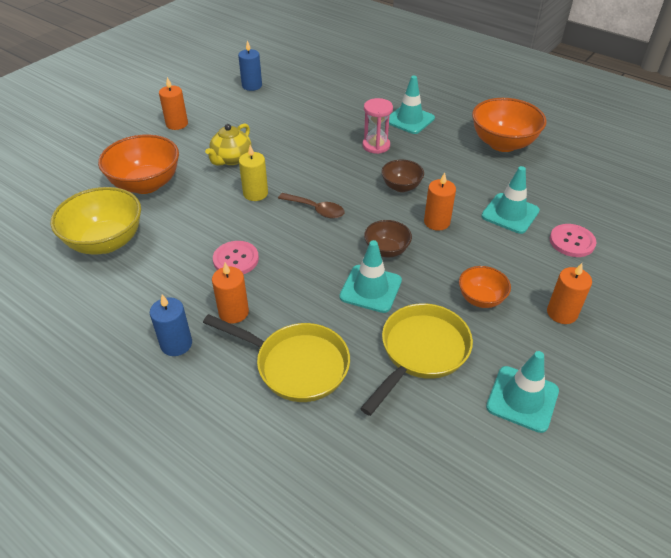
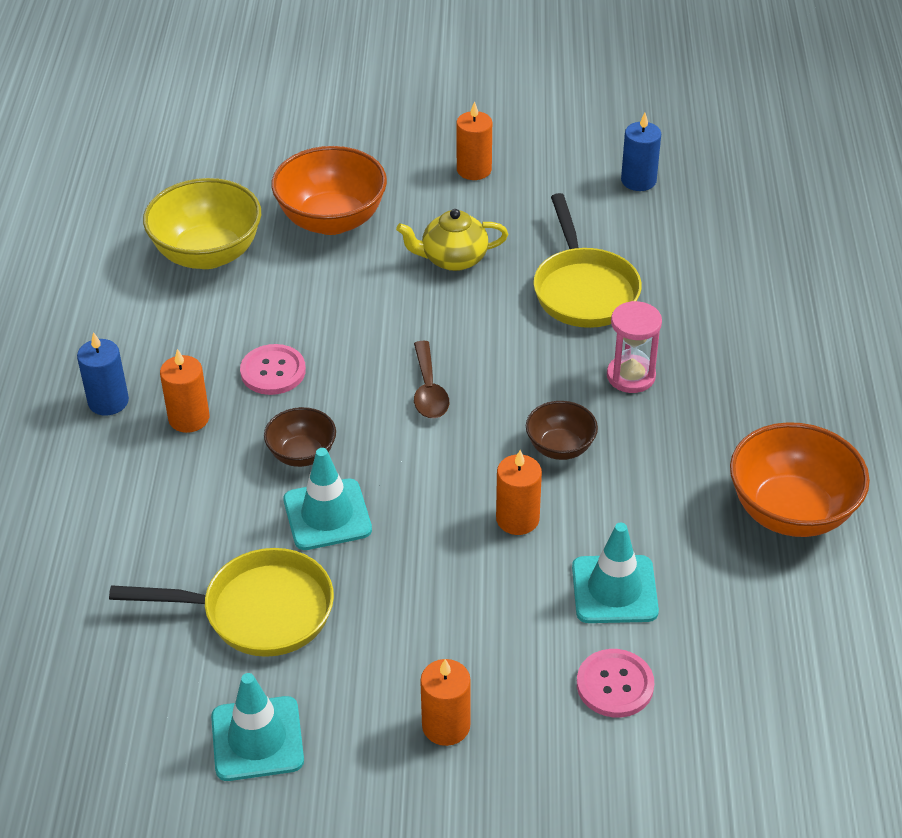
camera: 55 degrees right, 0 degrees up
yellow pan [203,314,350,402] -> yellow pan moved to [533,193,642,328]
yellow candle [239,145,268,201] -> none
brown bowl [364,220,412,258] -> brown bowl moved to [264,407,336,467]
turquoise traffic cone [389,76,435,134] -> none
orange bowl [459,266,511,308] -> none

